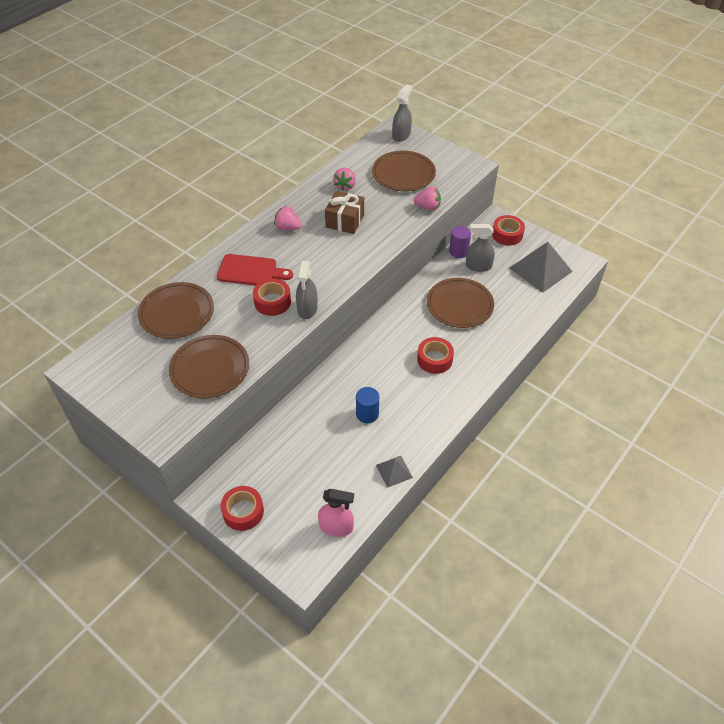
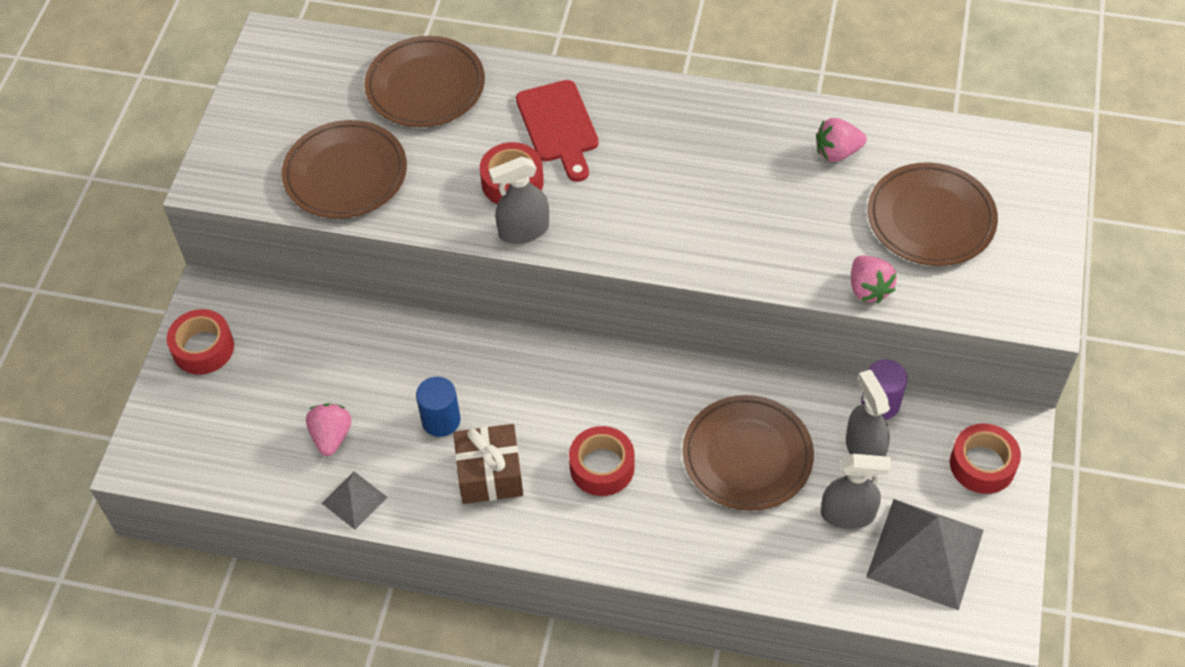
camera: 65 degrees right, 5 degrees up
pink strawberry [274,206,301,230] -> pink strawberry moved to [306,403,351,456]
pink spray bottle [318,489,354,537] -> none
brown gift [325,191,364,234] -> brown gift moved to [453,424,523,504]
grey spray bottle [392,84,412,142] -> grey spray bottle moved to [821,454,891,529]

